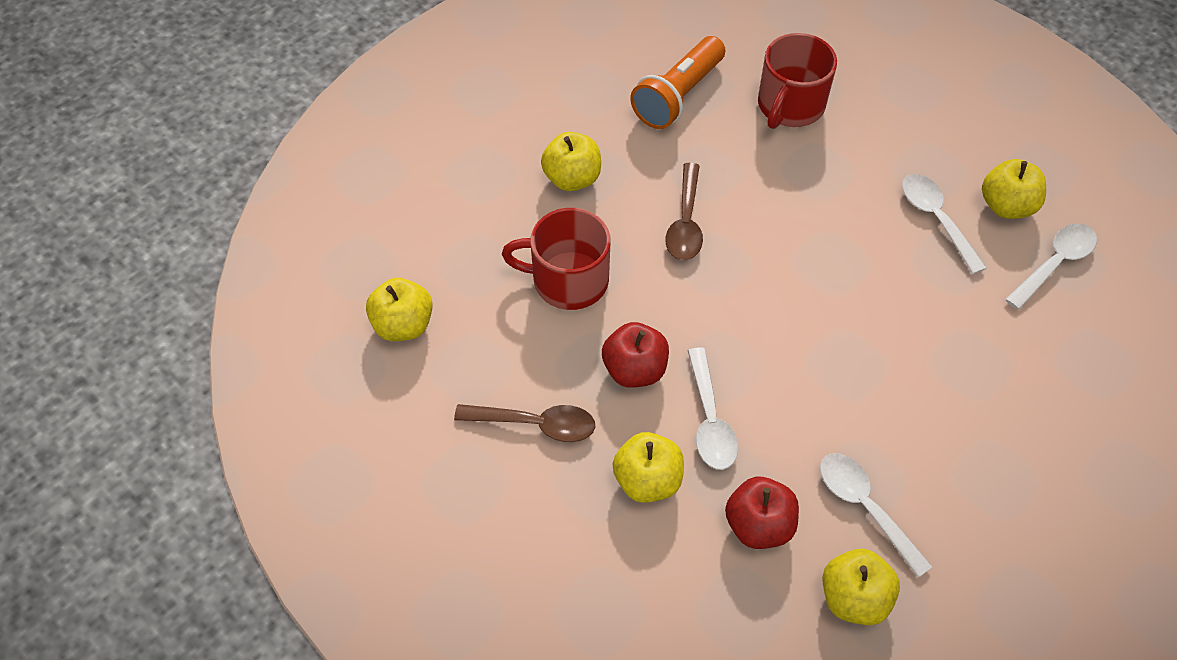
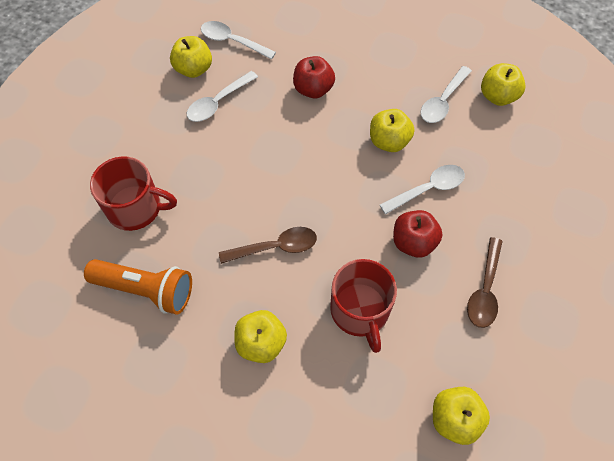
camera: 110 degrees left, 5 degrees up
brown spoon [454,404,595,442] -> brown spoon turned 150 degrees counterclockwise [467,237,503,328]
yellow apple [613,432,684,503] -> yellow apple moved to [370,109,414,152]
red apple [725,477,799,549] -> red apple moved to [293,56,335,98]

